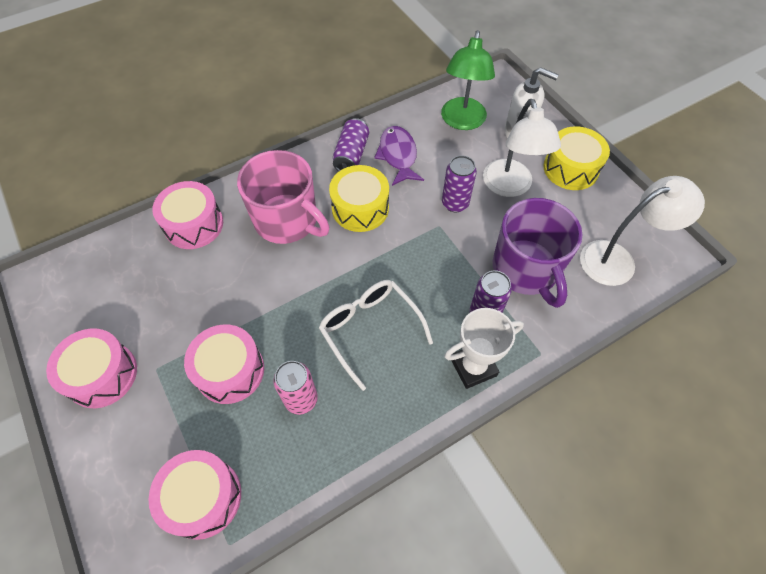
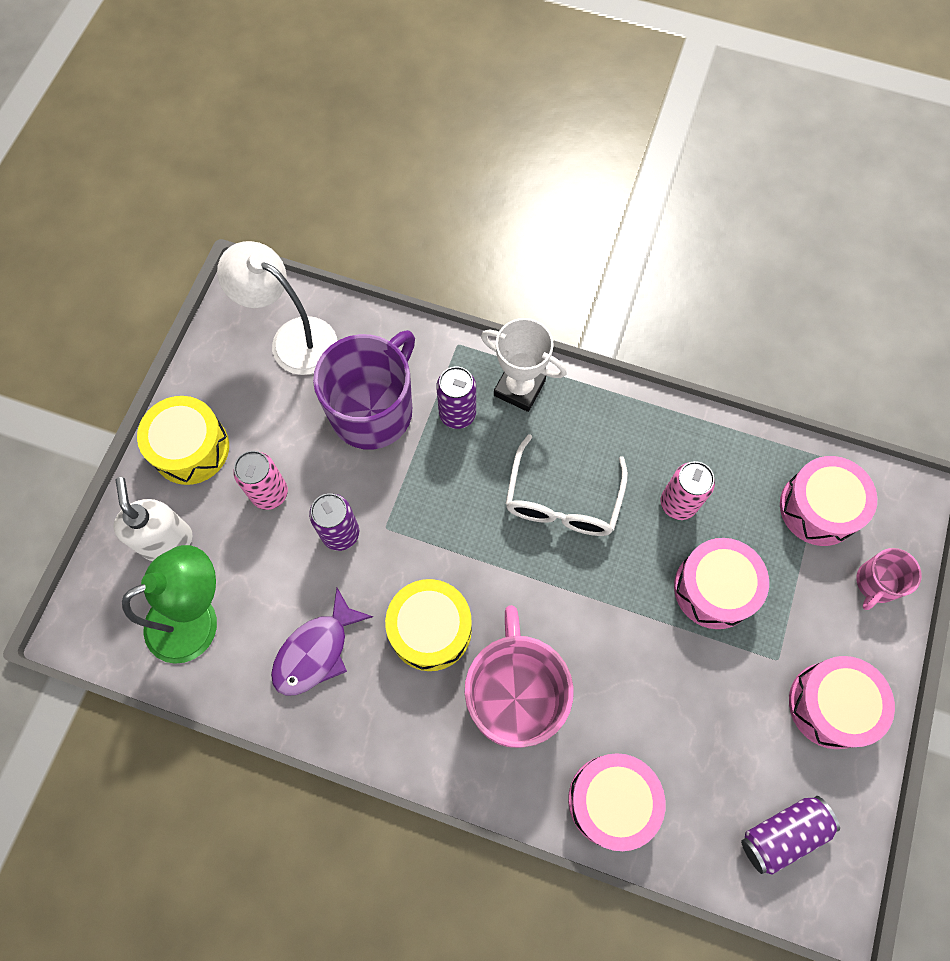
camera: 130 degrees left, 10 degrees up
purple can [333,118,369,171] -> purple can moved to [741,796,840,875]
white lamp [483,98,561,197] -> pink can [233,451,288,510]
none -> pink mug [856,548,922,610]

